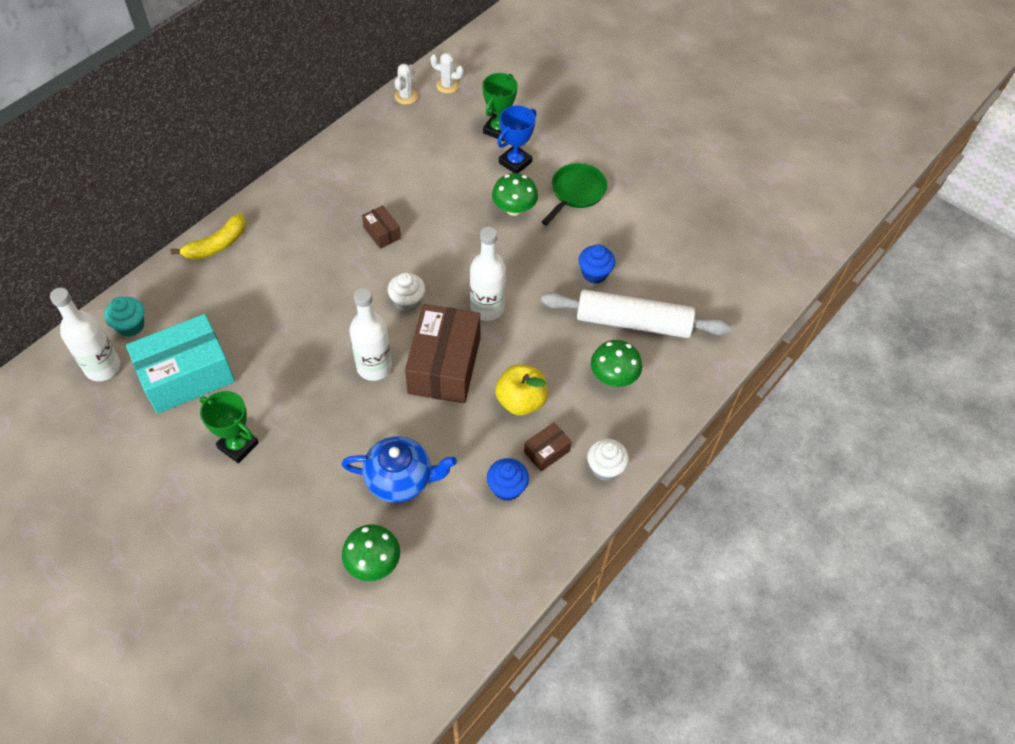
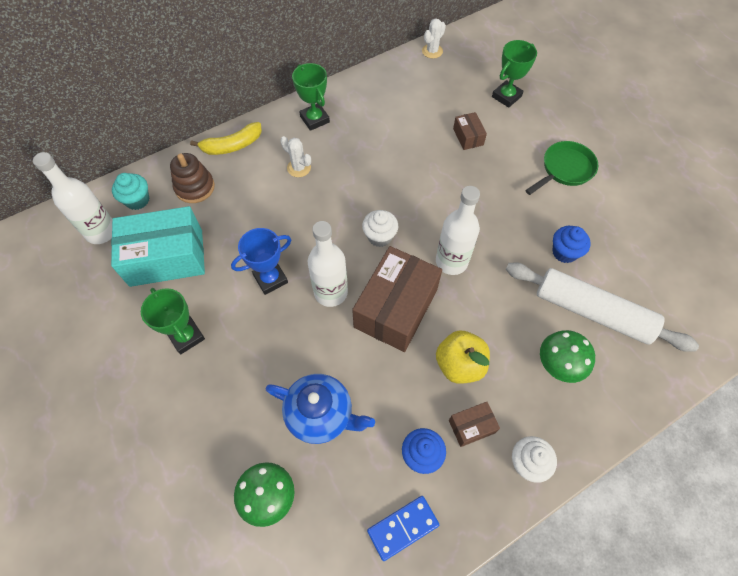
camera: 20 degrees right, 5 degrees up
brown box [362,205,401,249] -> brown box moved to [453,112,487,150]
white cactus [430,53,464,93] -> white cactus moved to [280,136,311,177]
green mushroom [492,173,538,216] -> none
blue trophy [497,106,537,173] -> blue trophy moved to [231,228,291,295]
none -> brown stacking toy [170,153,215,203]
none -> green trophy [292,63,330,131]
none -> blue domino [367,496,439,561]

